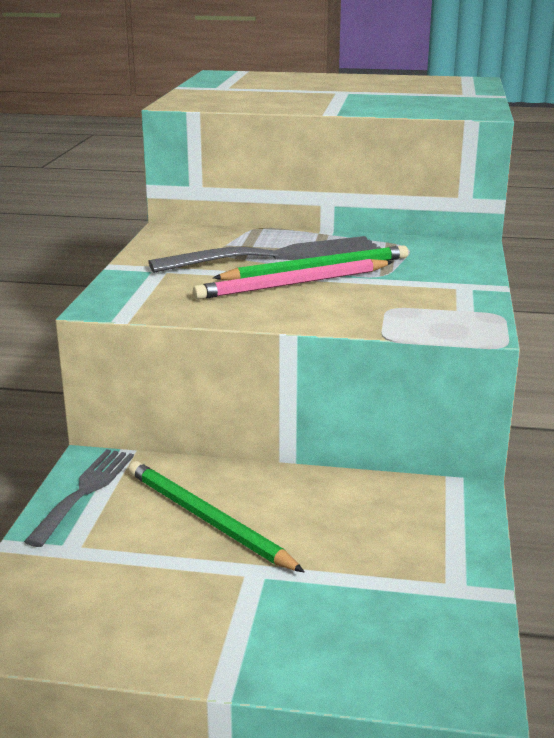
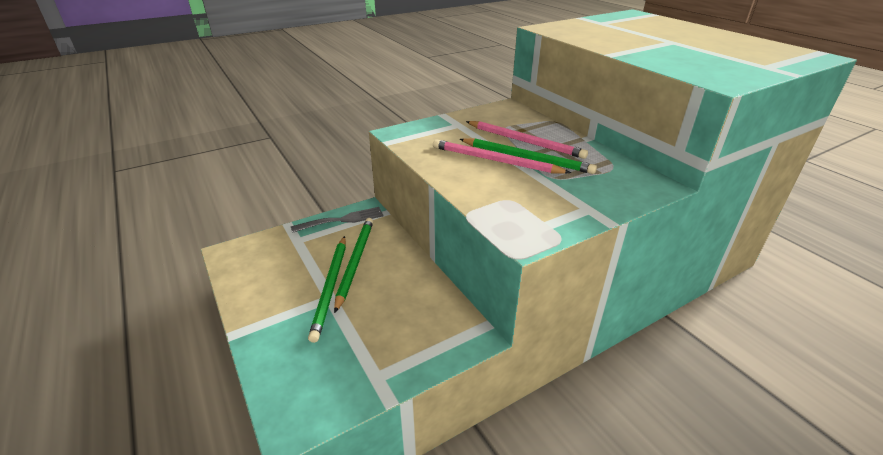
camera: 50 degrees right, 10 degrees up
grey fork [148,236,381,273] -> pink pencil [466,121,588,159]
none -> green pencil [308,236,346,343]

